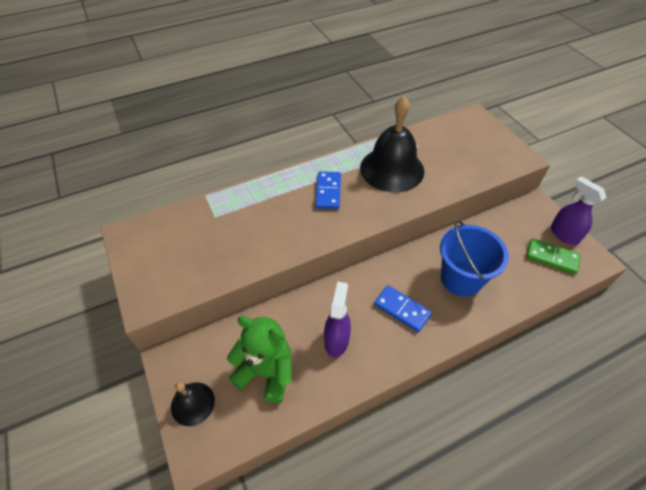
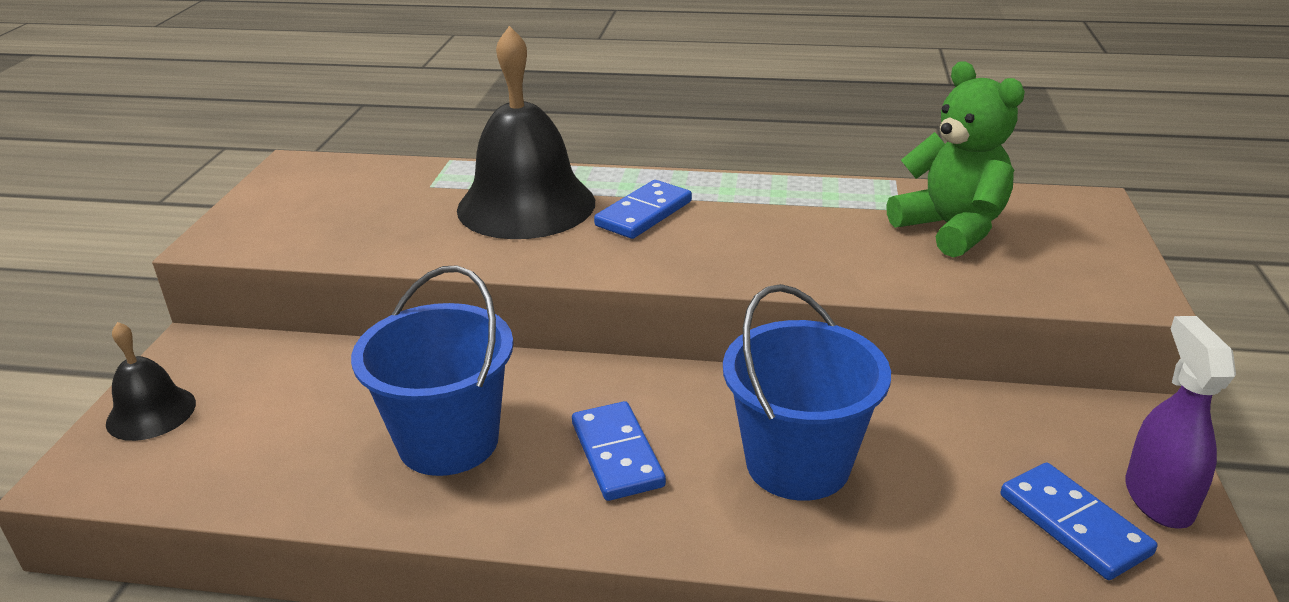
camera: 35 degrees right, 20 degrees down
green teddy bear [227,316,292,403] -> green teddy bear moved to [886,61,1025,258]
purple spray bottle [324,282,351,357] -> blue bucket [351,265,513,476]
black bell [360,96,424,192] -> black bell moved to [457,26,595,239]
green domino [526,238,581,274] -> blue domino [1001,463,1157,580]

